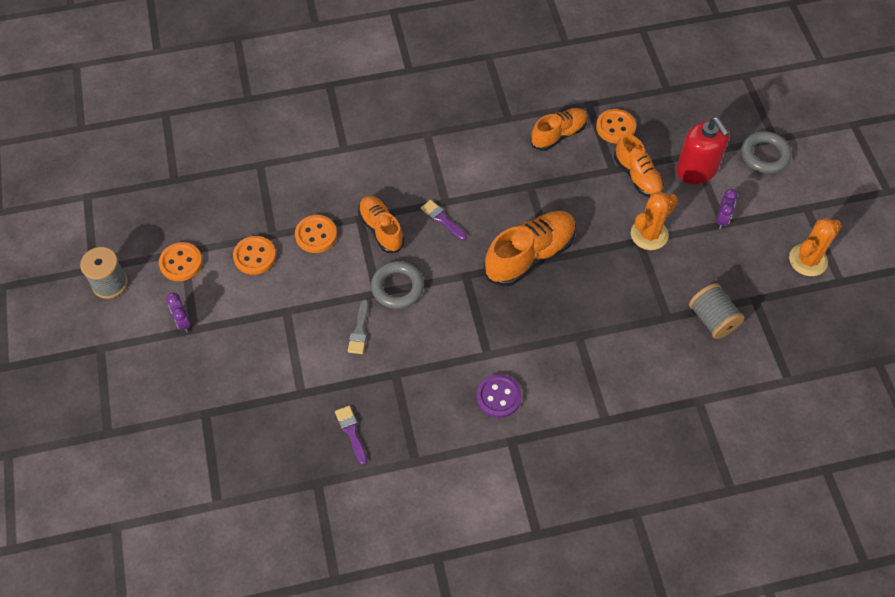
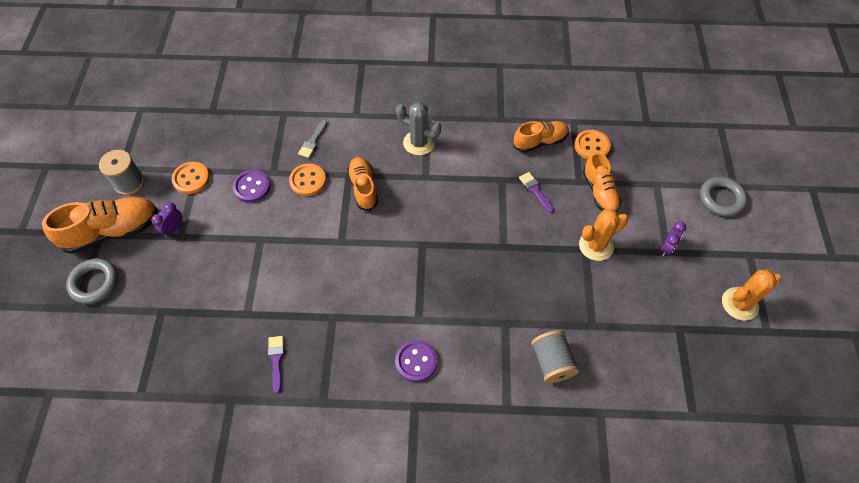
camera: 15 degrees right, 0 degrees up
purple clock [166,293,191,333] -> purple clock turned 45 degrees clockwise [151,202,182,237]
orange button [233,236,276,275] -> purple button [233,170,270,203]
grey brush [348,300,369,354] -> grey brush moved to [298,120,327,158]
grey ring [371,261,424,309] -> grey ring moved to [66,258,118,304]
purple brush [420,200,467,240] -> purple brush moved to [519,172,554,213]
orange shoe [484,211,576,286] -> orange shoe moved to [42,197,158,254]
red soap dispenser [676,117,729,184] -> none
grey spool [689,283,745,339] -> grey spool moved to [531,330,579,383]
none -> grey cactus [396,102,441,155]

